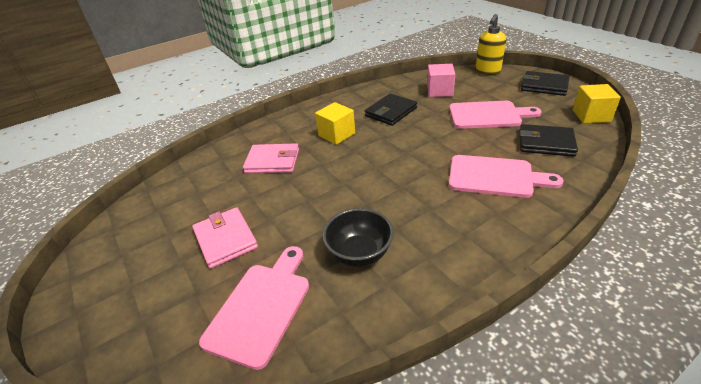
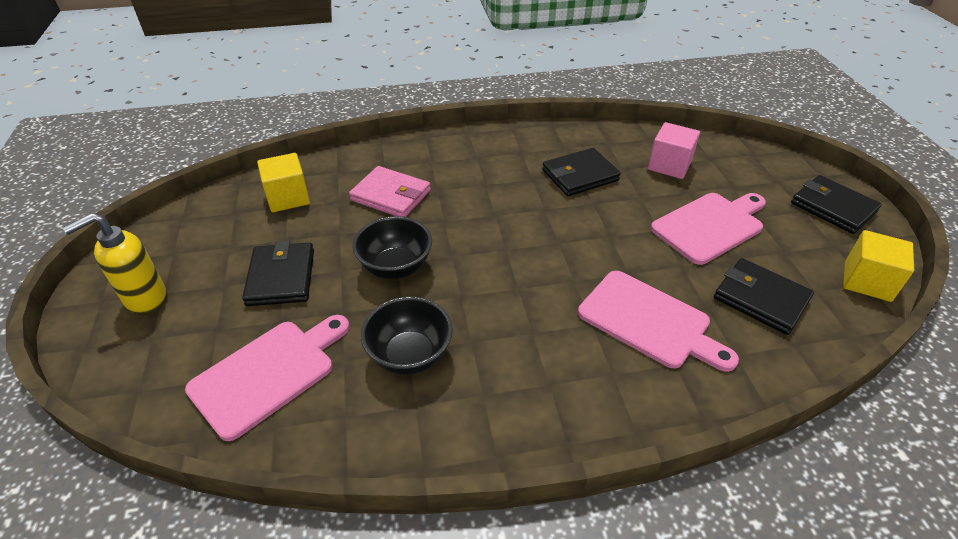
camera: 20 degrees right, 5 degrees up
pink wallet [192,207,258,269] -> black wallet [242,241,314,306]
yellow cube [315,102,355,145] -> yellow cube moved to [257,153,310,212]
pink cutting board [449,101,542,129] -> pink cutting board turned 60 degrees counterclockwise [651,193,766,265]
yellow soap dispenser [476,14,506,75] -> yellow soap dispenser moved to [62,213,167,315]
none -> black bowl [352,216,432,279]

